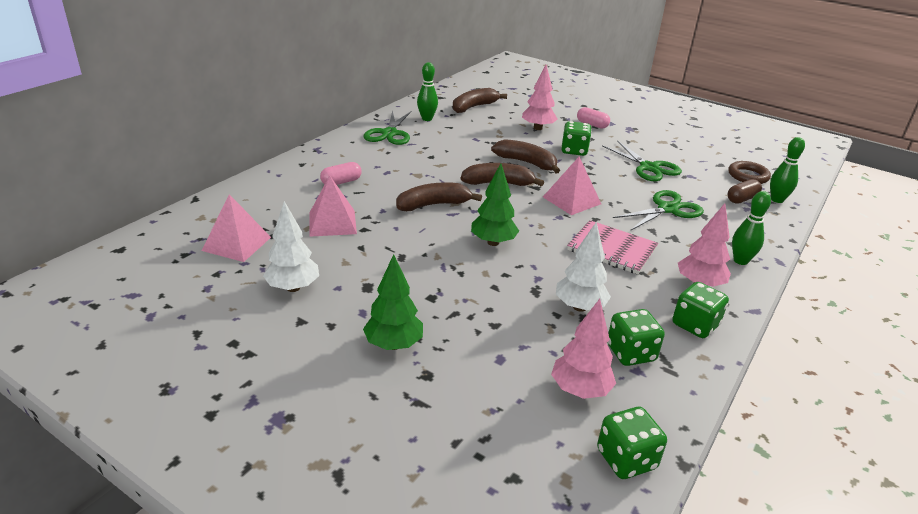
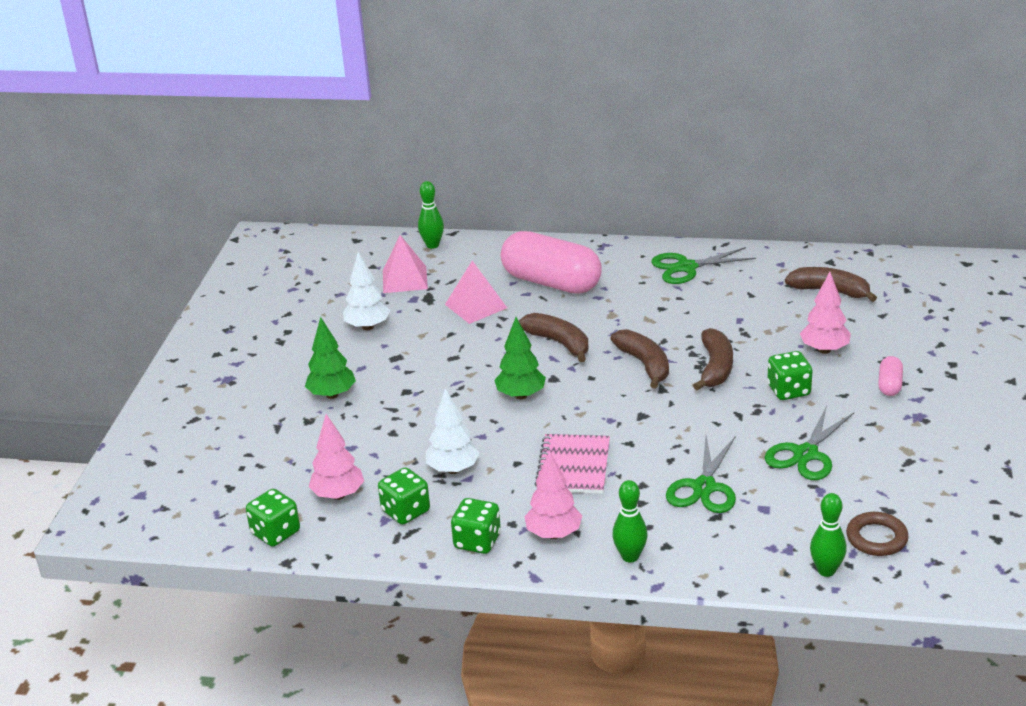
camera: 70 degrees right, 0 degrees up
pink capsule [320,162,362,185] -> pink capsule [501,231,602,294], size x2.35
green bowling pin [417,62,438,121] -> green bowling pin moved to [418,181,444,249]
pink pyramid [543,156,601,215] -> none
green scissors [613,190,704,231] -> green scissors turned 75 degrees clockwise [666,436,736,513]
brown capsule [727,179,762,204] -> none

